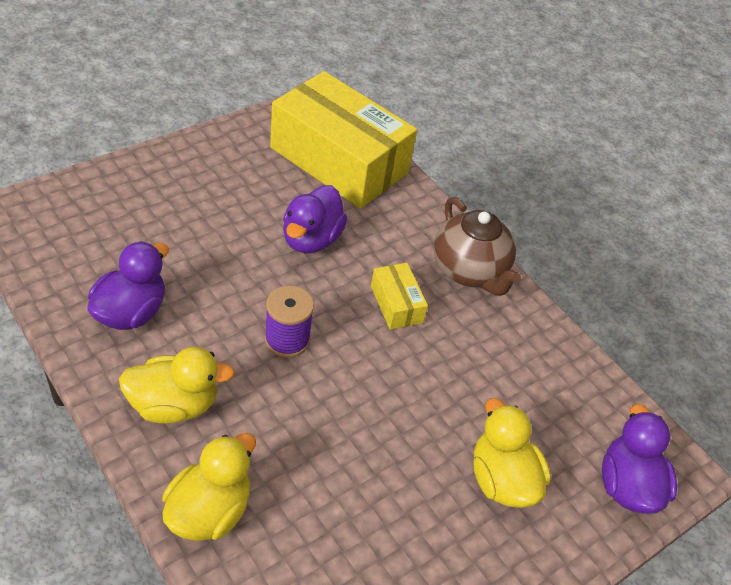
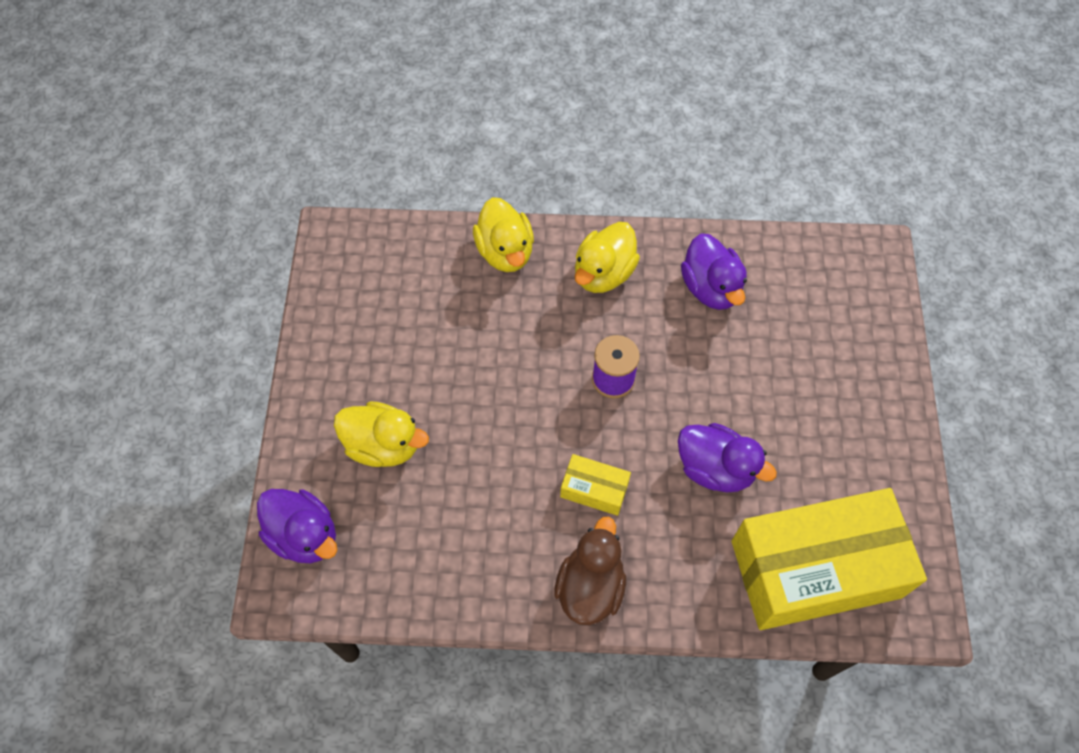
camera: 135 degrees right, 15 degrees up
purple duck [283,185,347,253] -> purple duck turned 150 degrees clockwise [678,423,777,492]
brown teapot [434,197,521,296] -> brown duck [554,517,626,625]

